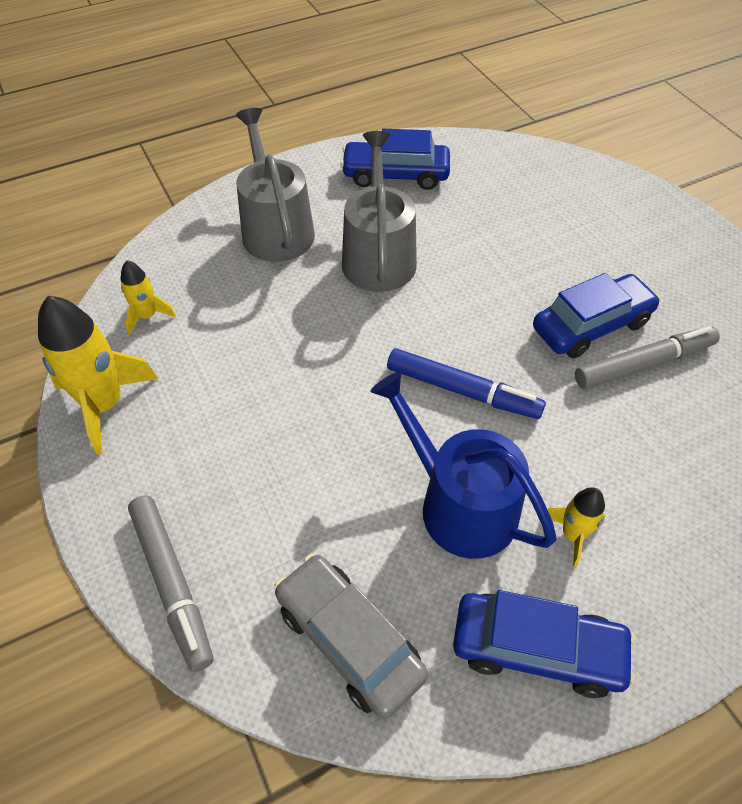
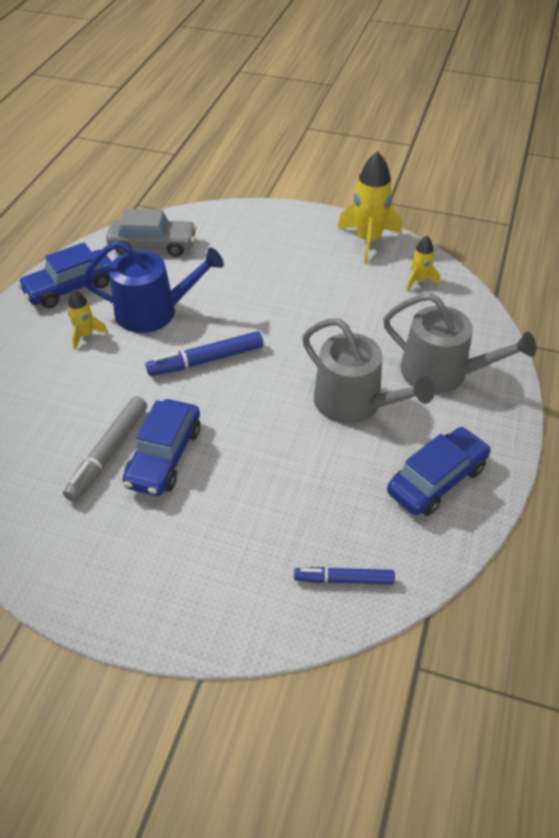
camera: 135 degrees right, 5 degrees down
grey marker [128,495,213,672] -> none
none -> blue marker [294,567,395,584]

